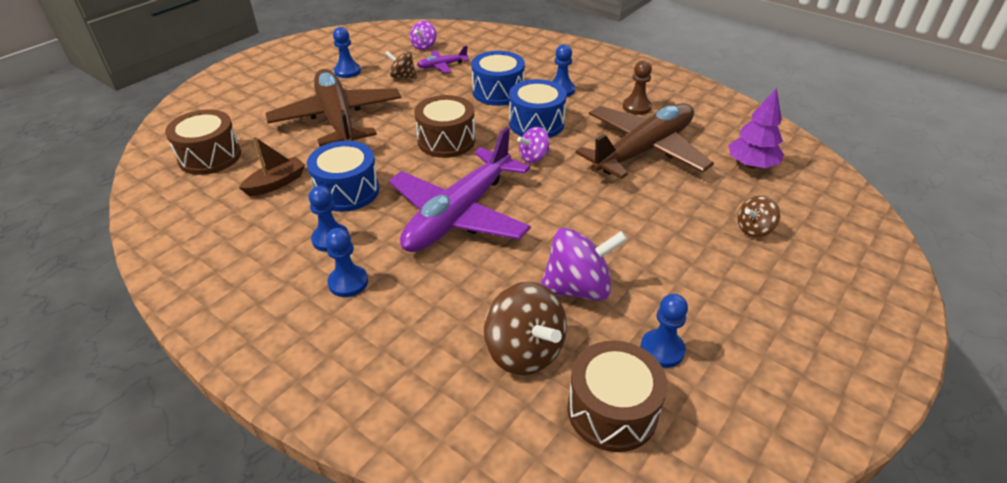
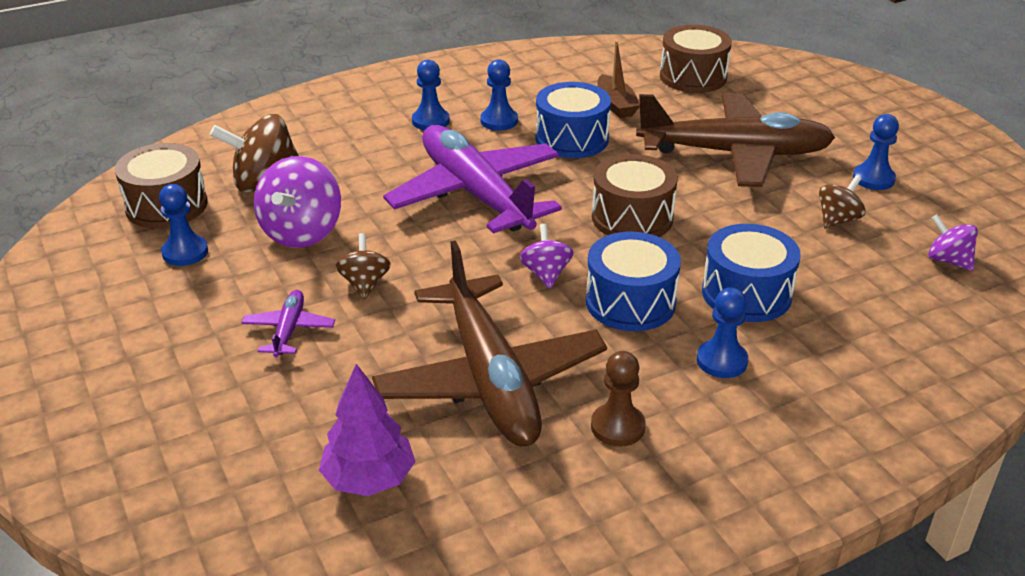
camera: 115 degrees right, 5 degrees down
purple plane [417,46,469,73] -> purple plane moved to [241,290,335,357]
brown spinning top [738,195,780,237] -> brown spinning top moved to [335,233,391,299]

